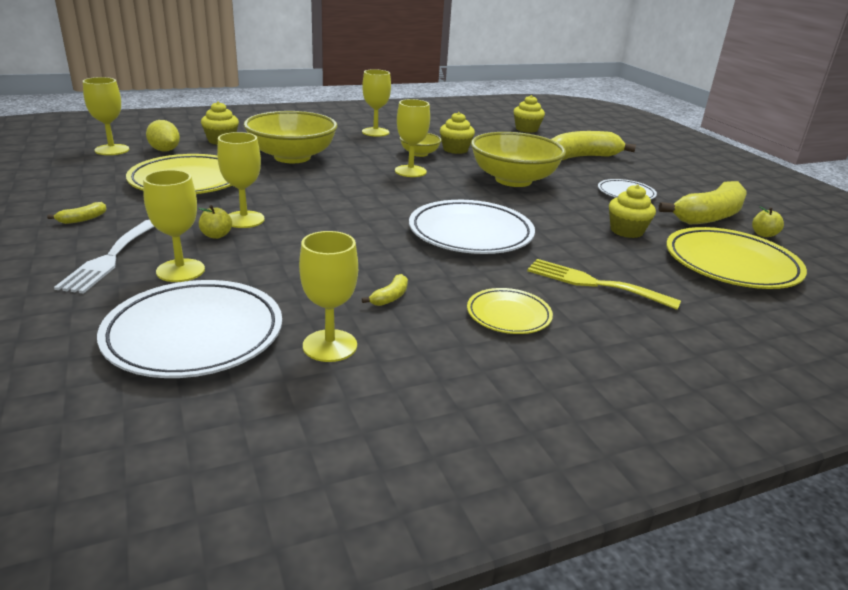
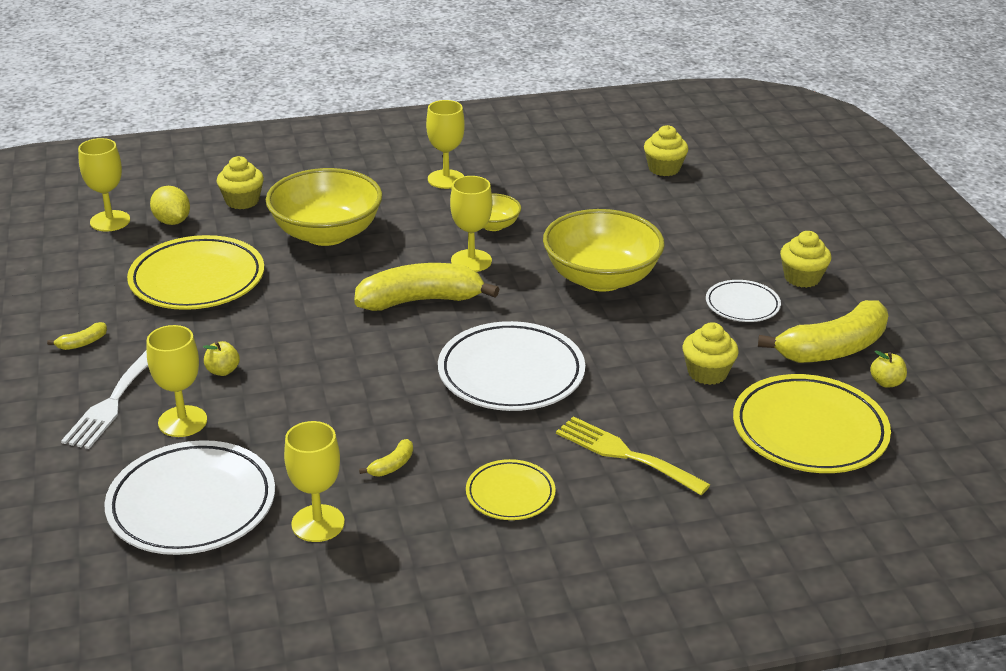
camera: 10 degrees right, 5 degrees up
yellow goblet [217,132,265,228] -> none
yellow cupcake [440,112,475,154] -> yellow cupcake moved to [780,231,832,288]
yellow banana [551,131,636,160] -> yellow banana moved to [354,263,499,311]

